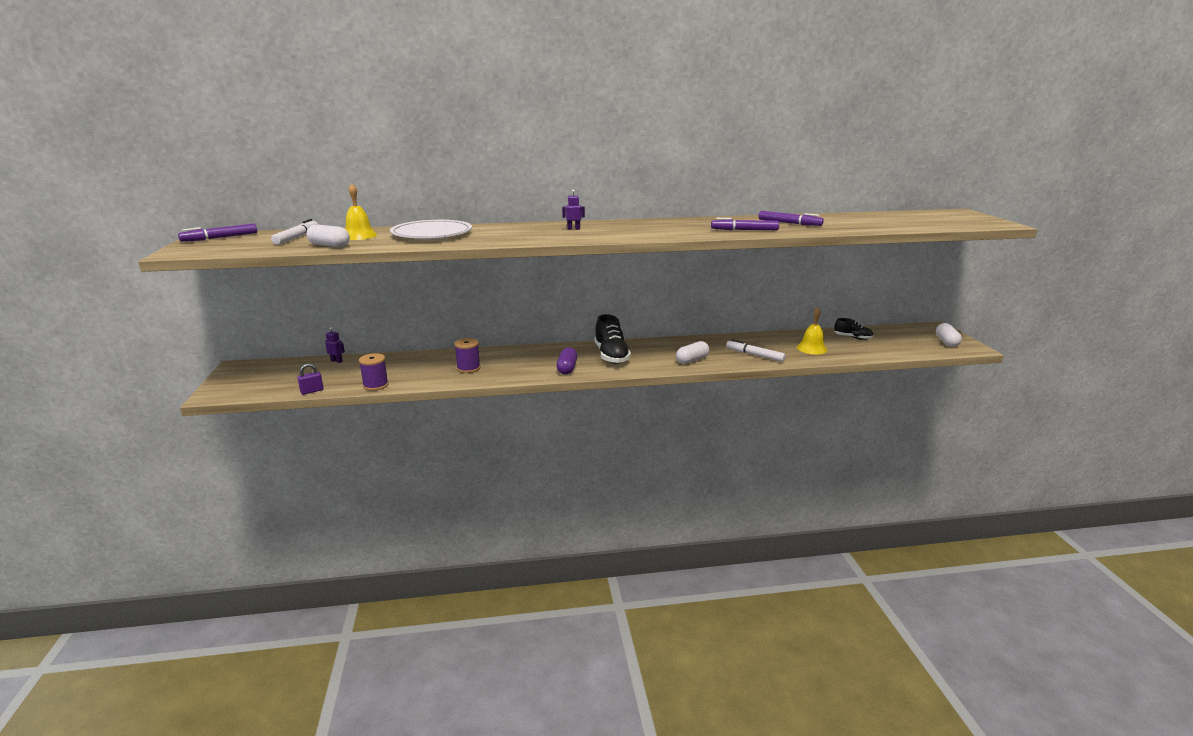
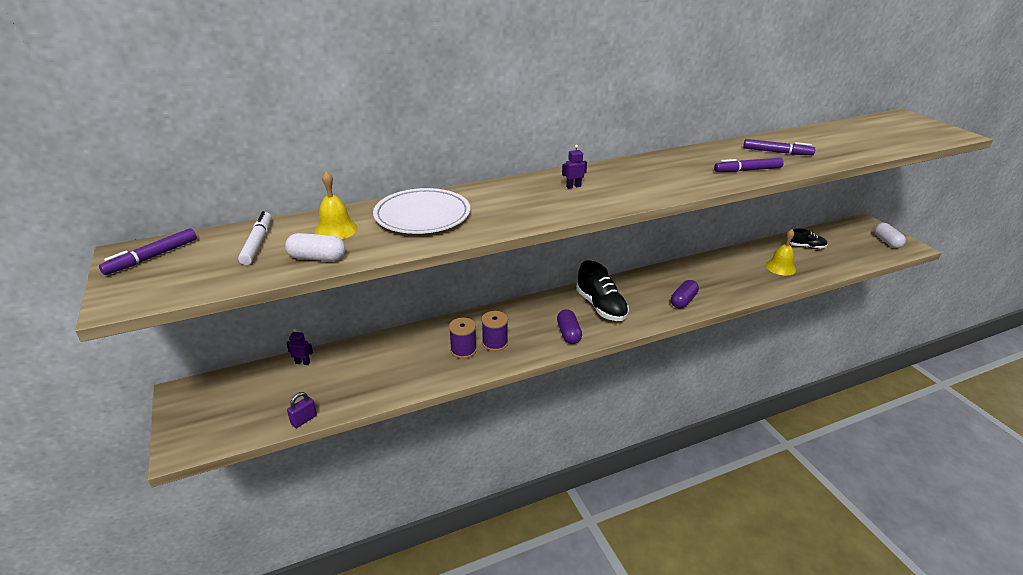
camera: 15 degrees left, 10 degrees up
purple spool [359,353,389,391] -> purple spool moved to [481,311,508,351]
white capsule [676,341,709,364] -> purple capsule [671,280,699,308]
white marker [726,339,786,362] -> none

